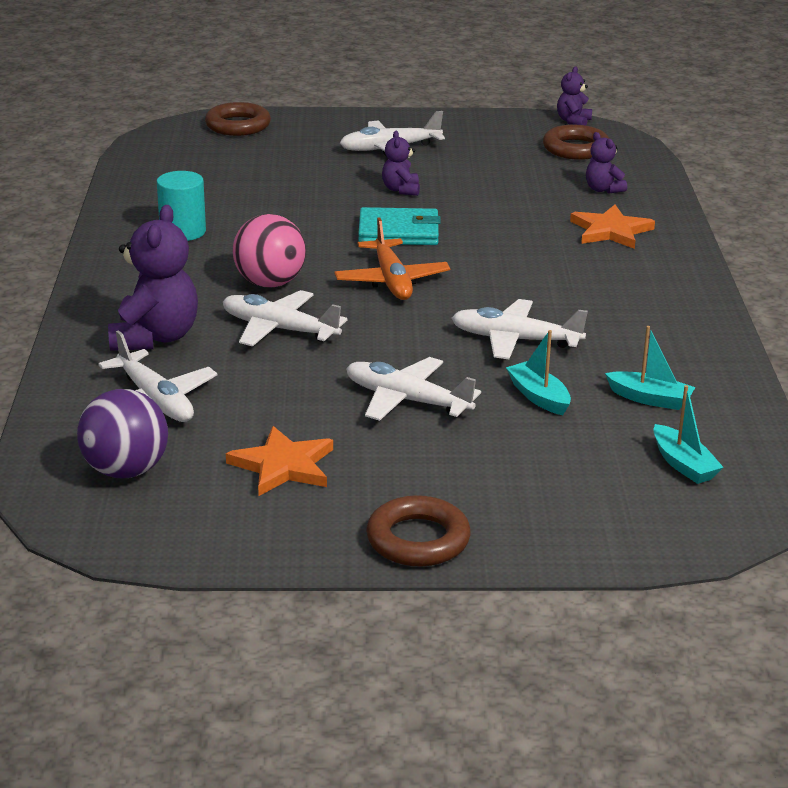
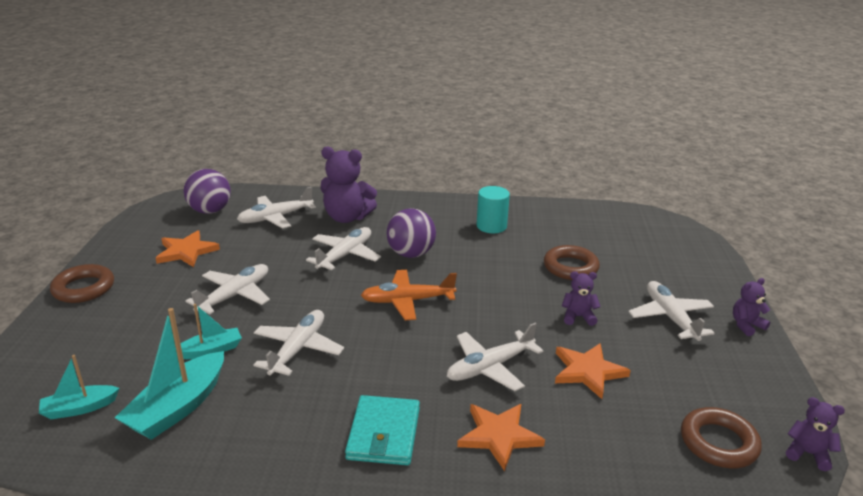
camera: 95 degrees right, 0 degrees up
brown ring [205,102,271,136] -> brown ring moved to [544,245,600,280]
pink ball [233,214,306,288] -> purple ball [386,208,436,258]
turquoise wallet [358,207,441,245] -> turquoise wallet moved to [345,395,420,465]
purple teddy bear [586,132,627,194] -> purple teddy bear moved to [733,278,770,336]
turquoise boat [605,326,695,410] -> turquoise boat [115,308,224,440], size x1.72
none -> white plane [447,323,544,391]
none -> orange star [555,343,631,399]

